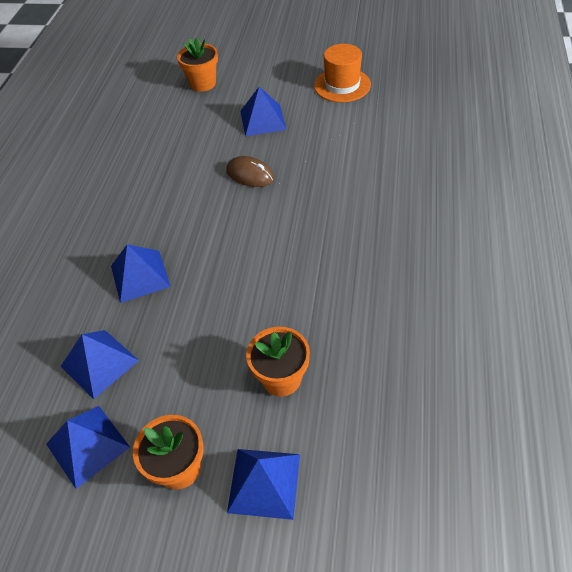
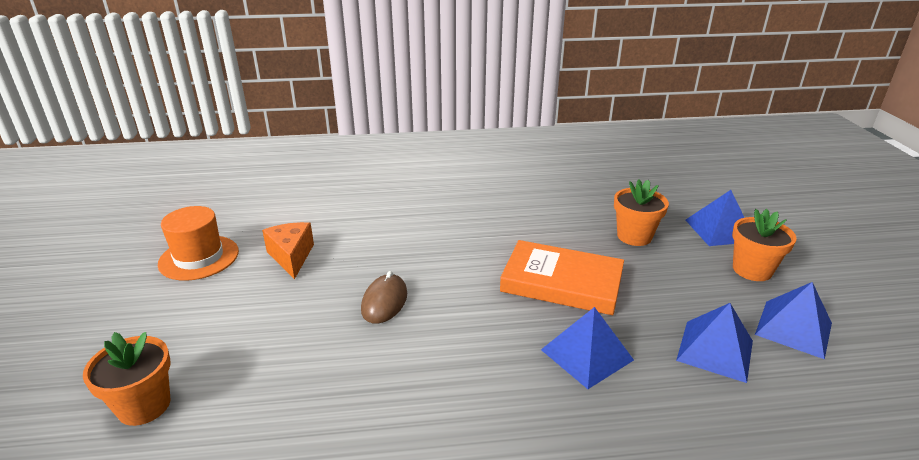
camera: 110 degrees left, 20 degrees down
blue pyramid [240,87,287,136] -> none
none -> orange cheese [262,222,314,279]
none -> orange book [500,240,624,315]

